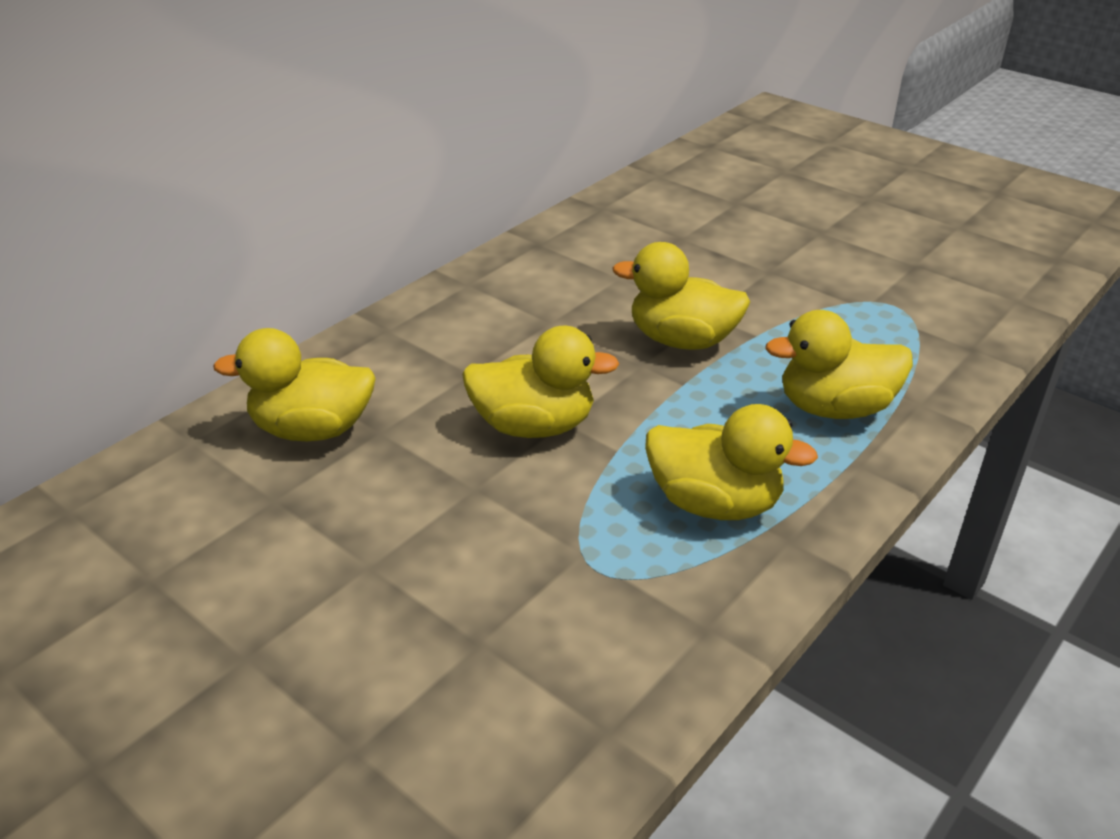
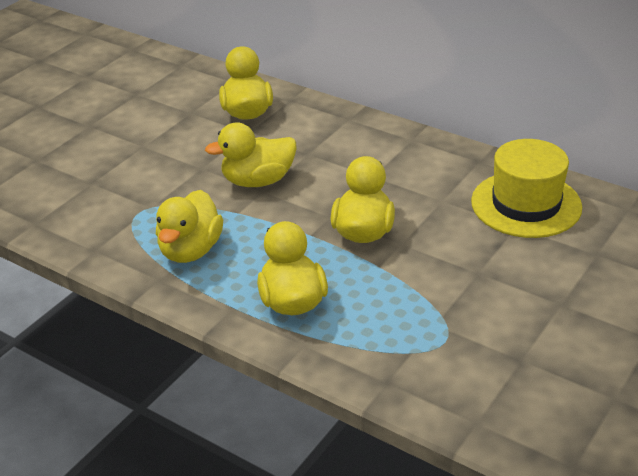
camera: 85 degrees right, 0 degrees up
yellow duck [462,326,619,438] -> yellow duck turned 75 degrees clockwise [205,122,297,187]
none -> yellow hat [471,139,582,238]

